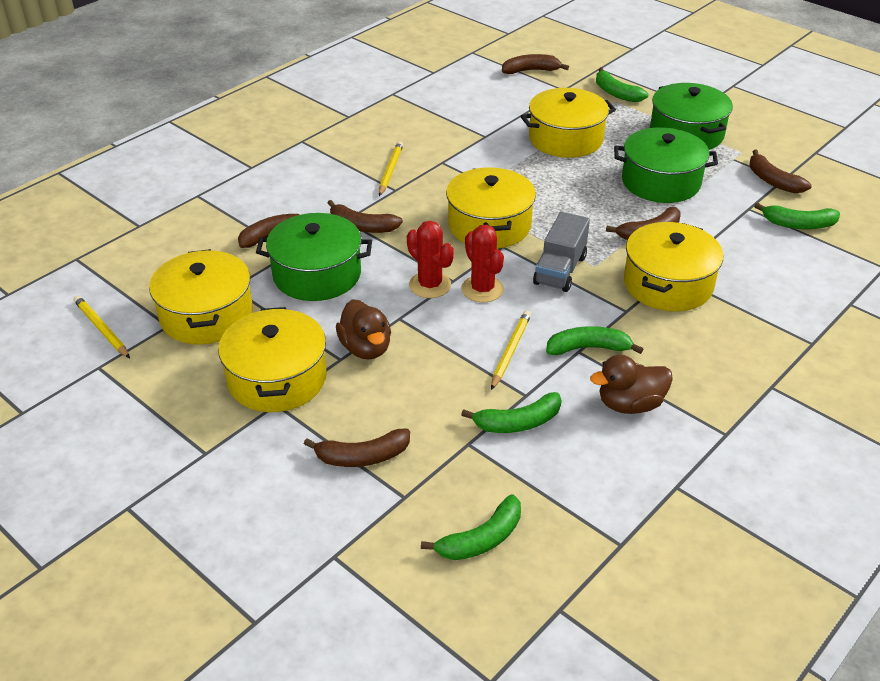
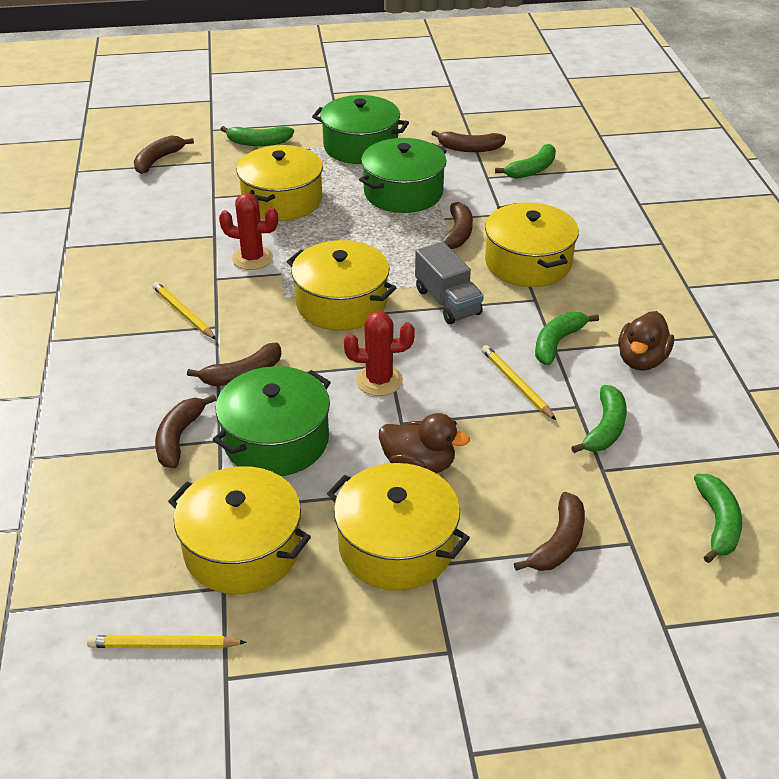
camera: 50 degrees left, 0 degrees up
red cactus [461,225,504,303] -> red cactus moved to [219,193,278,270]

